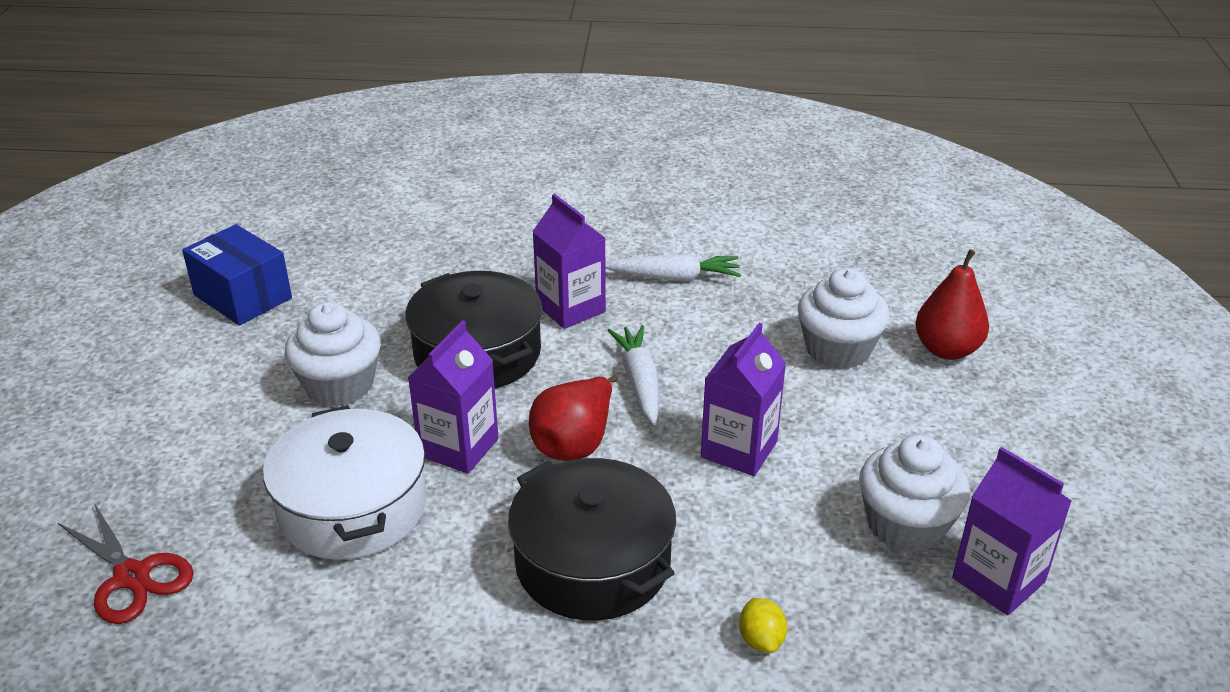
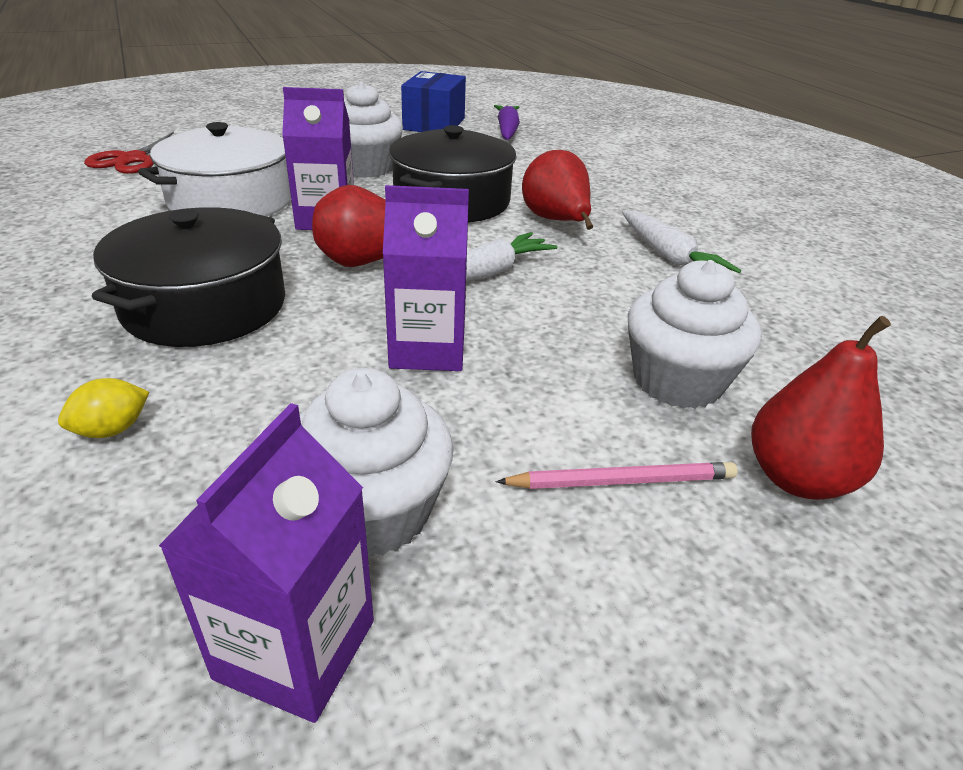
camera: 60 degrees right, 0 degrees up
purple carton [532,194,606,329] -> red pear [522,150,593,230]
none -> purple carrot [494,105,520,140]
none -> pink pencil [496,462,737,489]

